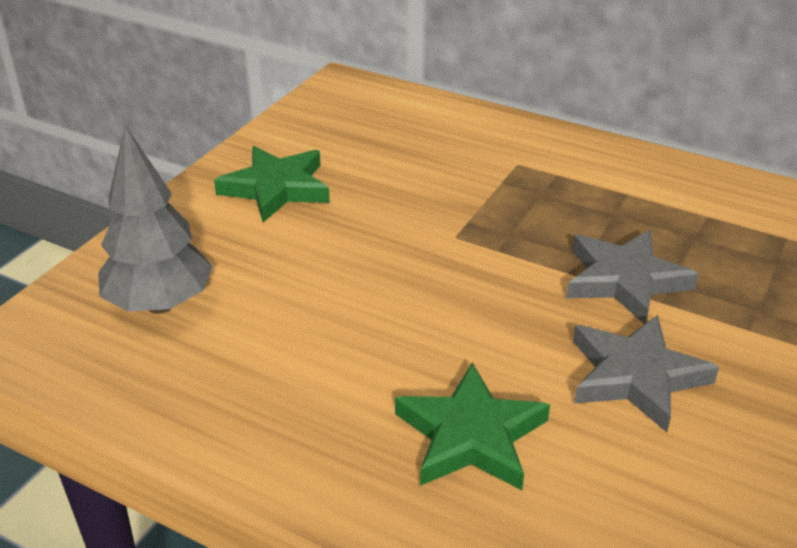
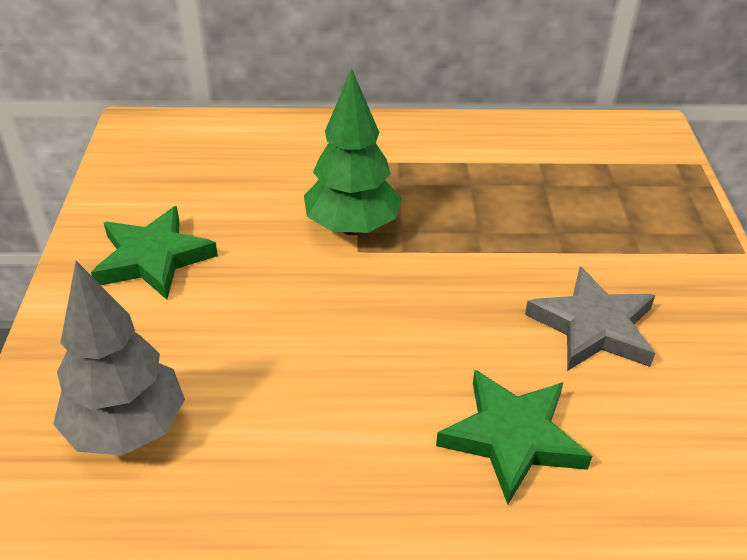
camera: 30 degrees left, 5 degrees up
grey star [566,230,699,324] -> none
none -> green tree [304,68,402,235]

